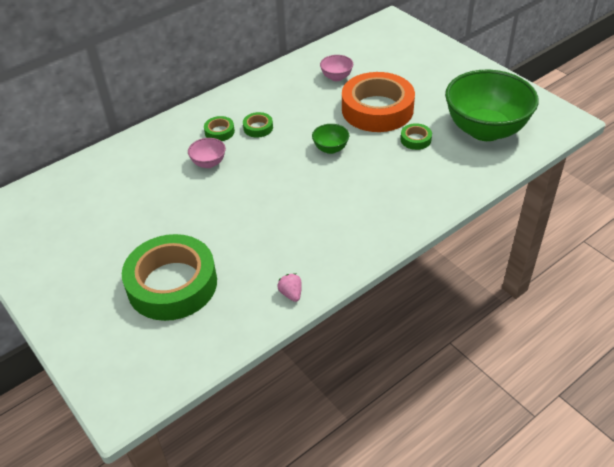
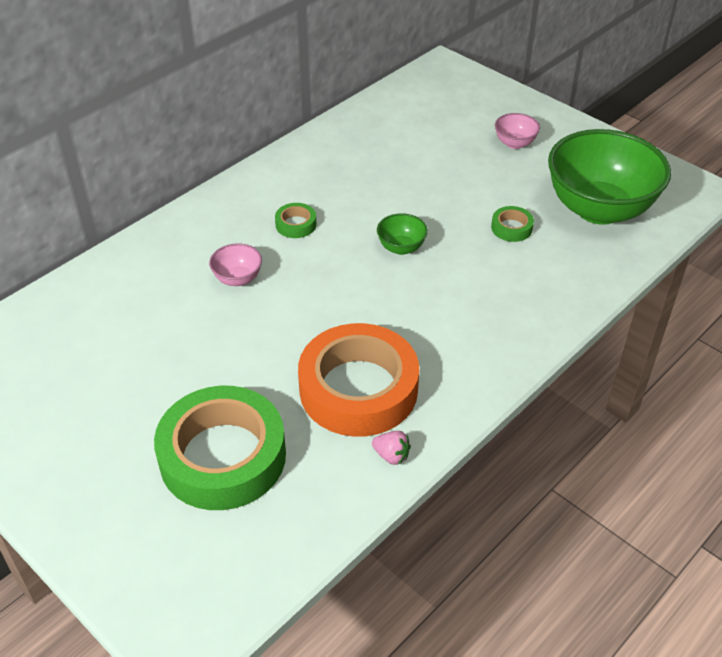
camera: 10 degrees left, 0 degrees up
green tape [204,116,235,141] -> none
pink strawberry [277,273,302,302] -> pink strawberry turned 150 degrees clockwise [372,431,411,465]
pink bowl [320,55,353,81] -> pink bowl moved to [495,113,540,149]
orange tape [342,72,415,132] -> orange tape moved to [298,323,419,437]

